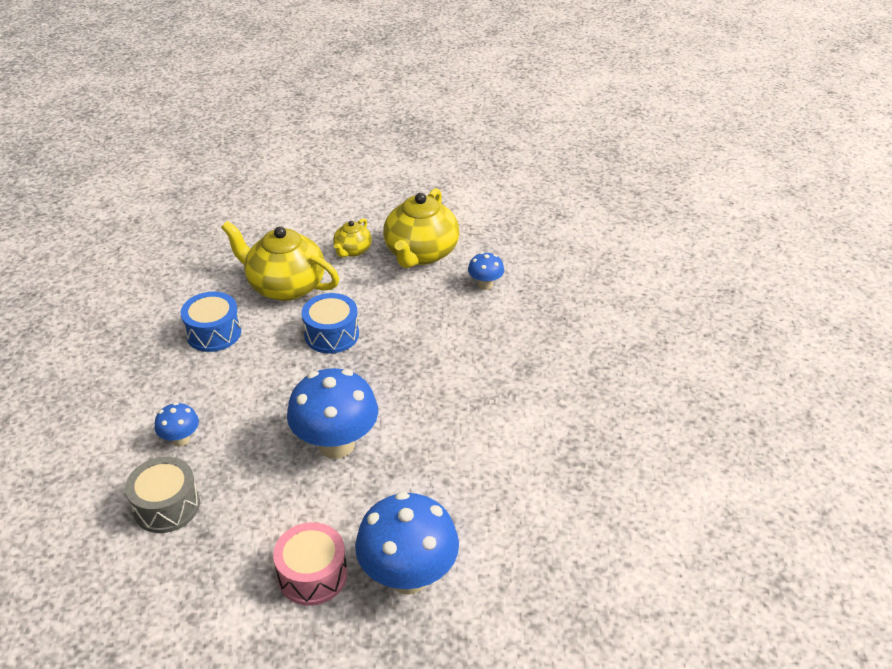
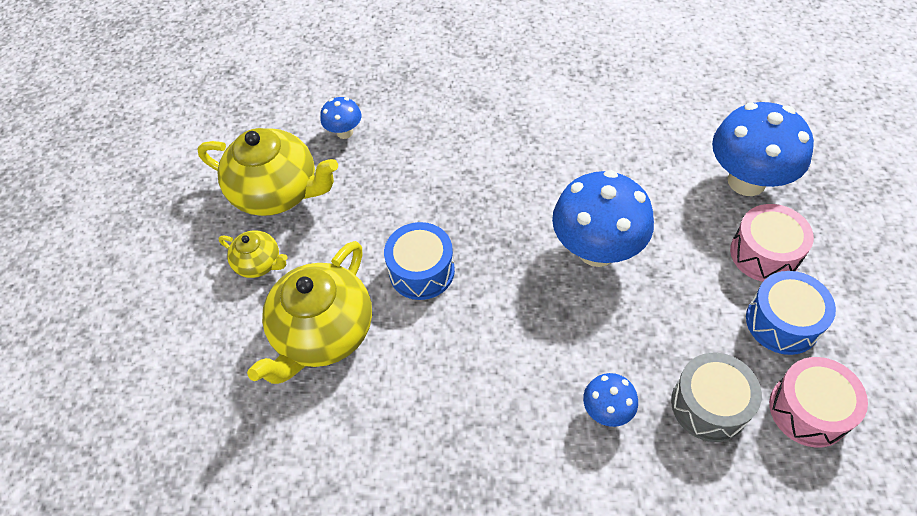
camera: 85 degrees left, 15 degrees up
blue drum [181,292,241,352] -> blue drum moved to [746,271,836,355]
none -> pink drum [769,357,868,448]

